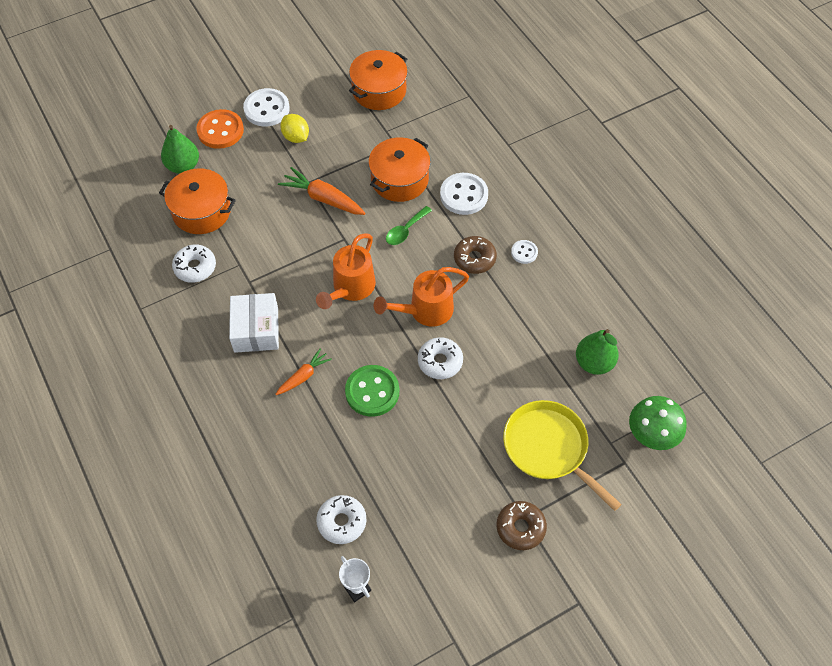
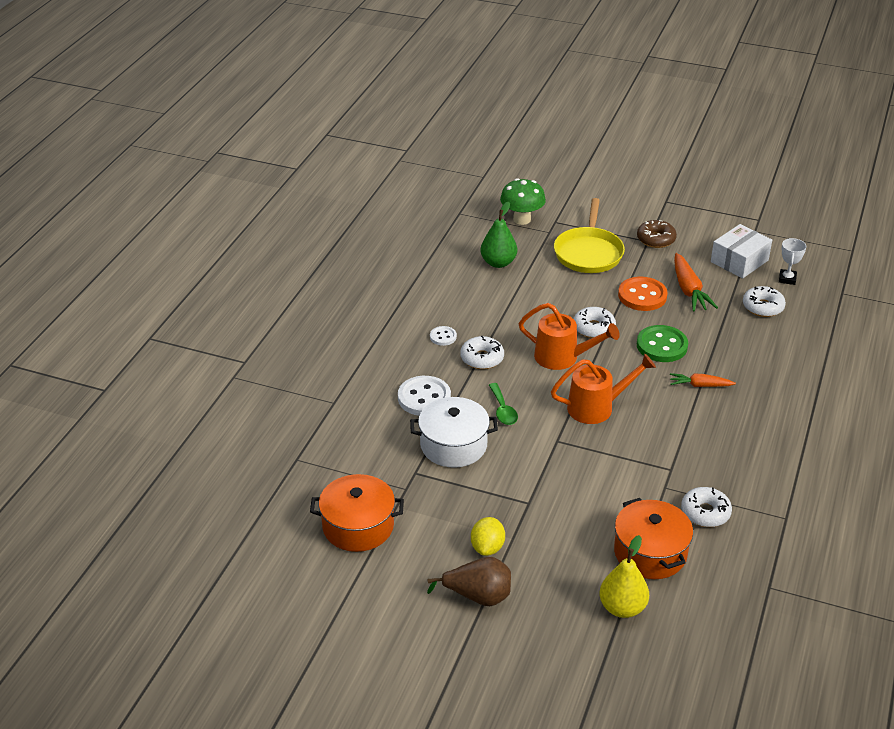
camera: 130 degrees left, 20 degrees down
green pear [161,125,199,174] -> yellow pear [599,535,649,618]
orange button [196,109,244,149] -> orange button moved to [618,277,668,311]
white box [229,293,279,353] -> white box moved to [711,224,772,278]
white button [243,88,290,127] -> brown pear [427,557,511,606]
orange carrot [278,167,365,215] -> orange carrot moved to [674,253,718,312]
orange pot [368,137,431,202] -> white pot [410,397,498,468]
green spoon [386,206,432,245] -> green spoon turned 75 degrees clockwise [489,383,518,425]
brown donut [454,236,497,274] -> white donut [460,336,504,369]

